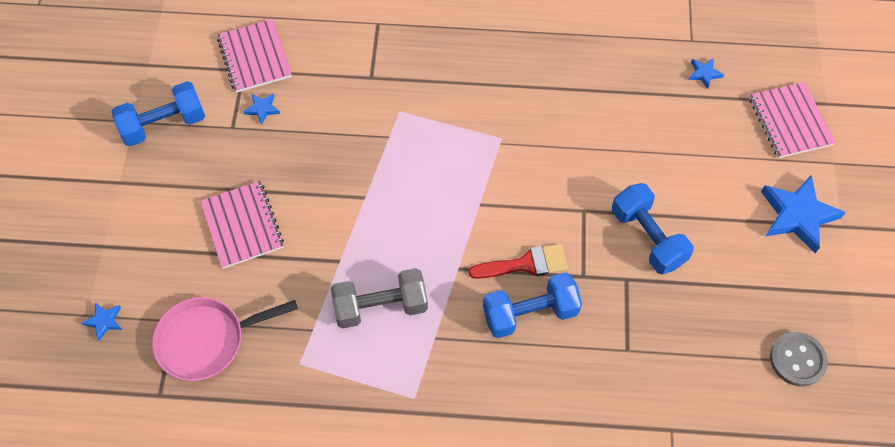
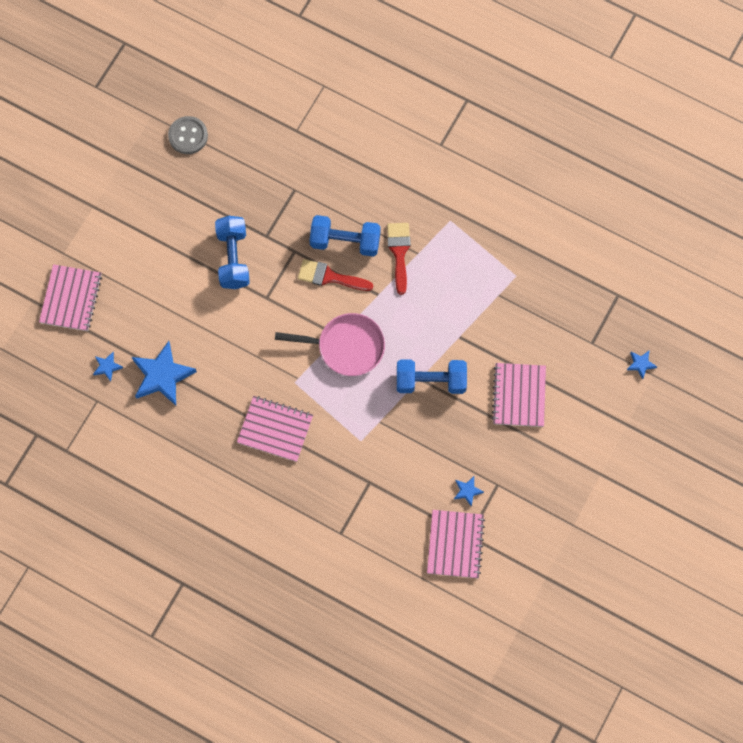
camera: 155 degrees left, 10 degrees up
blue dumbbell [111,81,205,146] -> blue dumbbell moved to [397,360,467,394]
pink pan [152,297,298,381] -> pink pan moved to [275,313,385,376]
grey dumbbell [331,268,428,328] -> none
blue star [761,175,846,253] -> blue star moved to [132,341,197,405]
none -> pink notebook [237,396,313,462]
none -> red brush [387,223,411,295]

